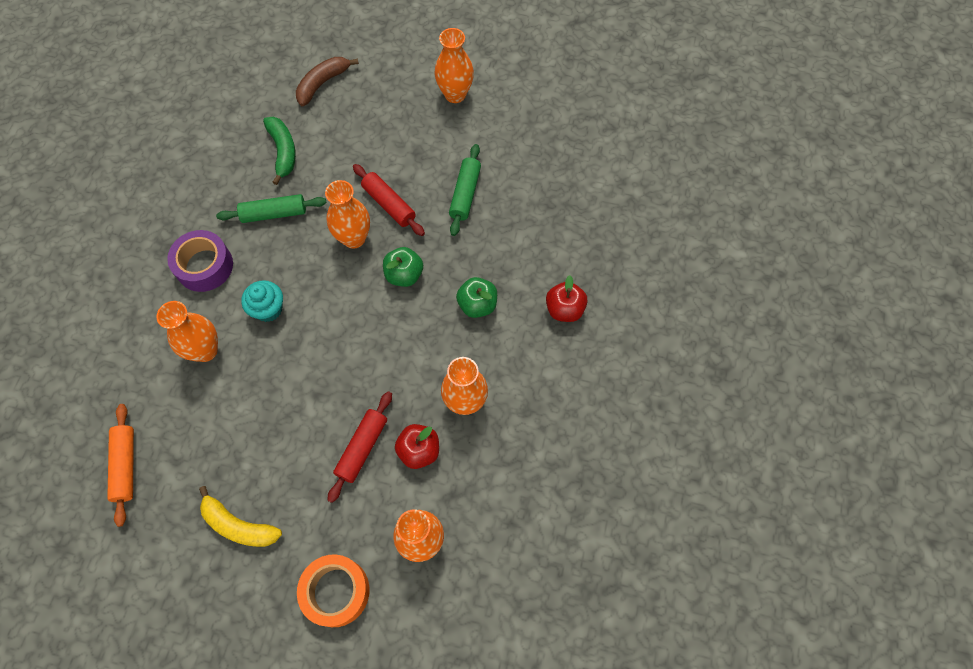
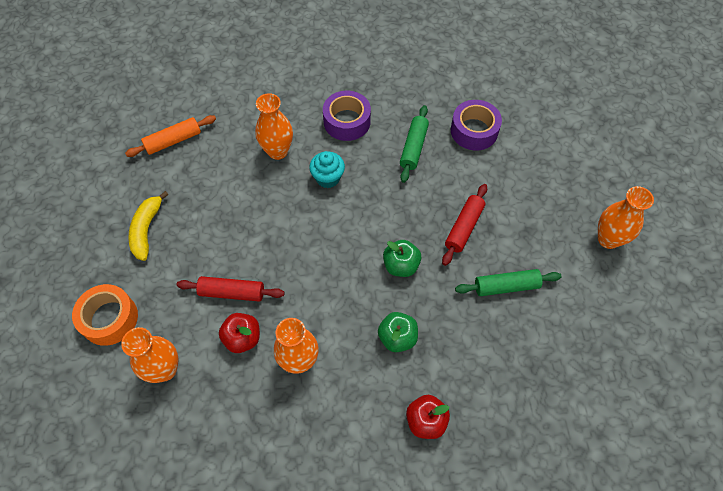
camera: 70 degrees right, 5 degrees down
green rolling pin [216,194,326,223] -> green rolling pin turned 45 degrees clockwise [400,105,429,183]
green banana [263,117,296,185] -> purple tape [451,100,502,150]
brown banana [296,57,359,106] -> none
orange vase [325,180,370,249] -> none

